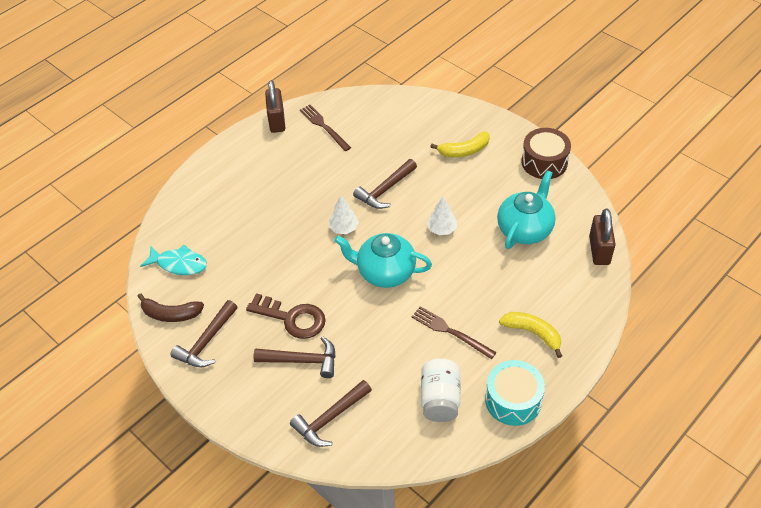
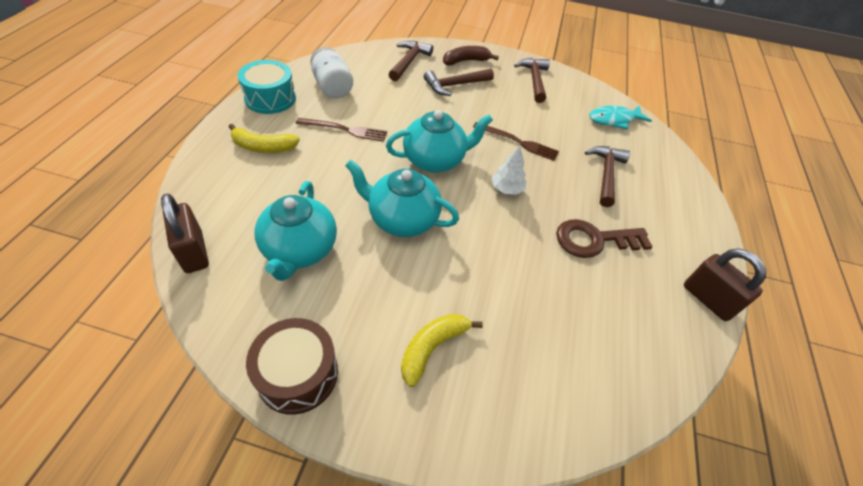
camera: 145 degrees right, 0 degrees up
brown banana [137,293,204,322] -> brown banana moved to [443,46,499,66]
brown key [246,293,326,339] -> brown key moved to [556,219,653,258]
brown fork [299,105,351,151] -> brown fork moved to [473,122,559,161]
brown hammer [353,159,417,209] -> brown hammer moved to [585,146,630,207]
white tree [427,197,457,235] -> turquoise teapot [345,160,459,237]

